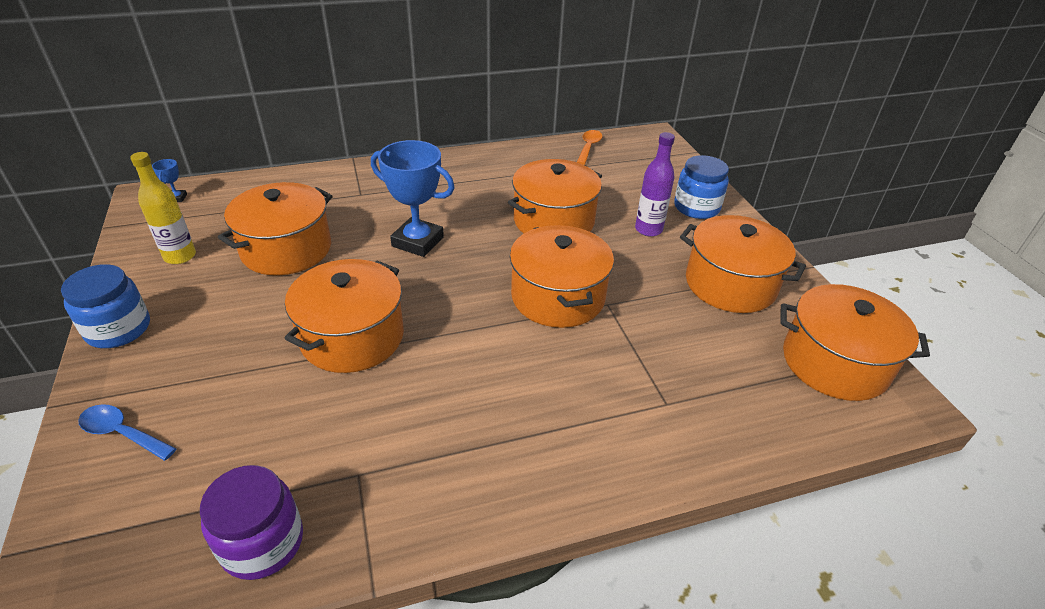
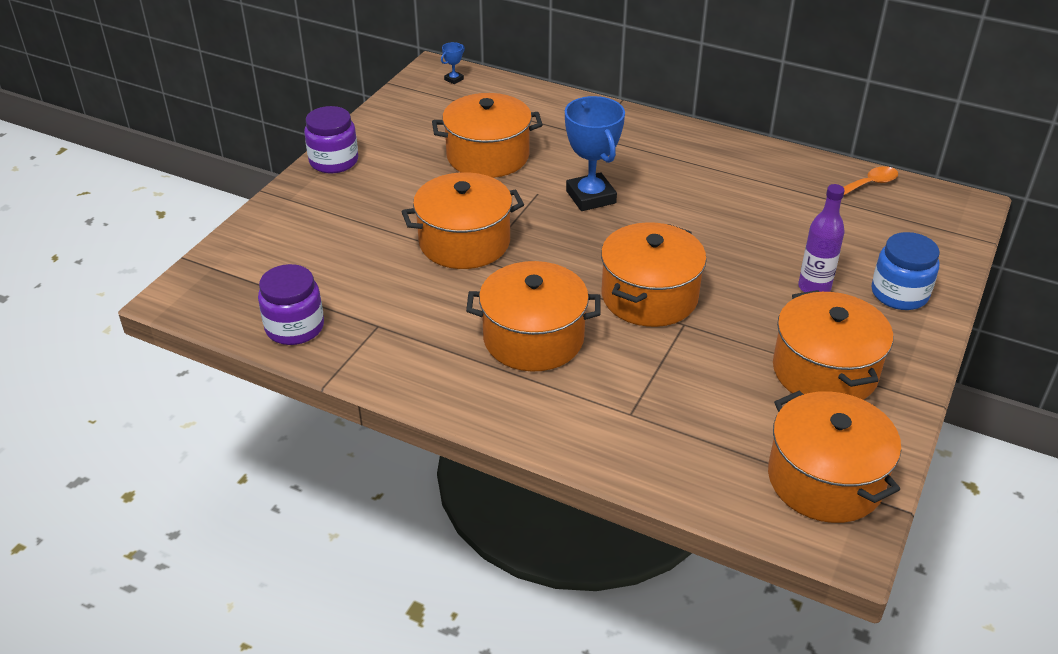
camera: 45 degrees right, 0 degrees up
blue jar [61,264,150,348] -> purple jar [304,106,358,173]
blue spoon [78,404,177,461] -> none
yellow bottle [130,152,196,264] -> none
orange pot [508,159,602,234] -> orange pot moved to [466,261,601,372]

